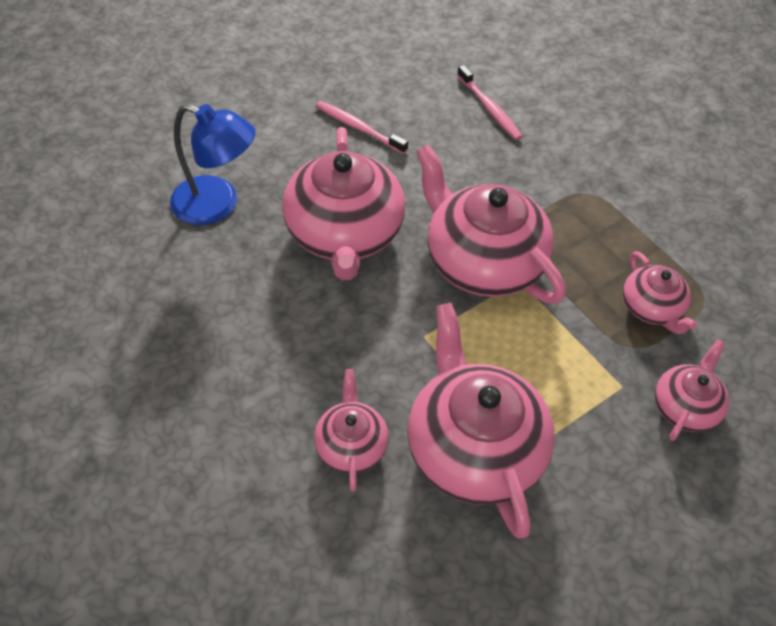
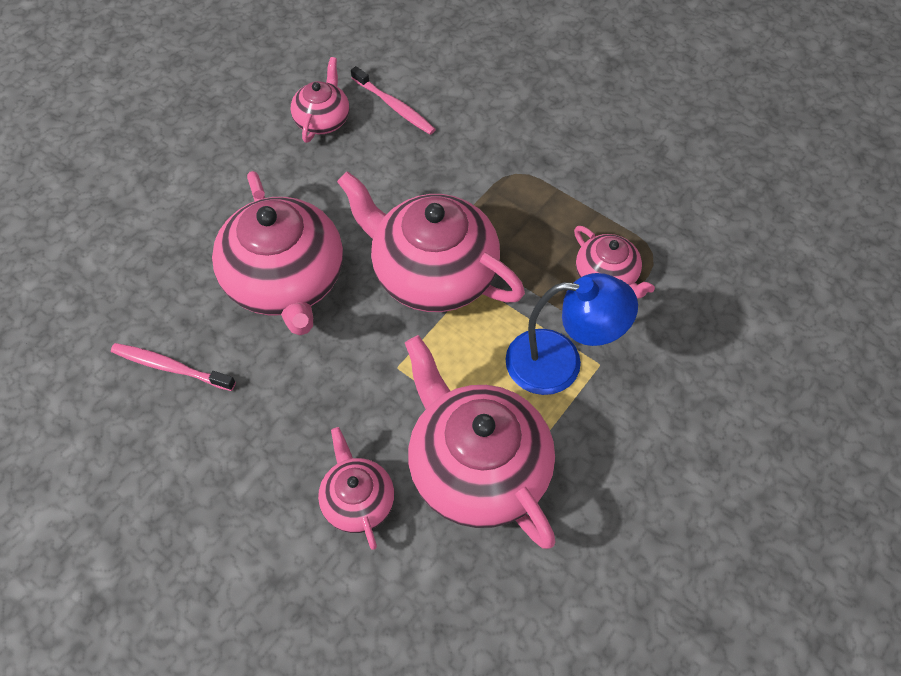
camera: 15 degrees left, 5 degrees up
blue lamp [170,104,256,225] -> blue lamp moved to [505,273,638,395]
pink toothbrush [316,101,408,154] -> pink toothbrush moved to [111,343,236,391]
pink teapot [655,339,729,441] -> pink teapot moved to [291,57,349,143]

